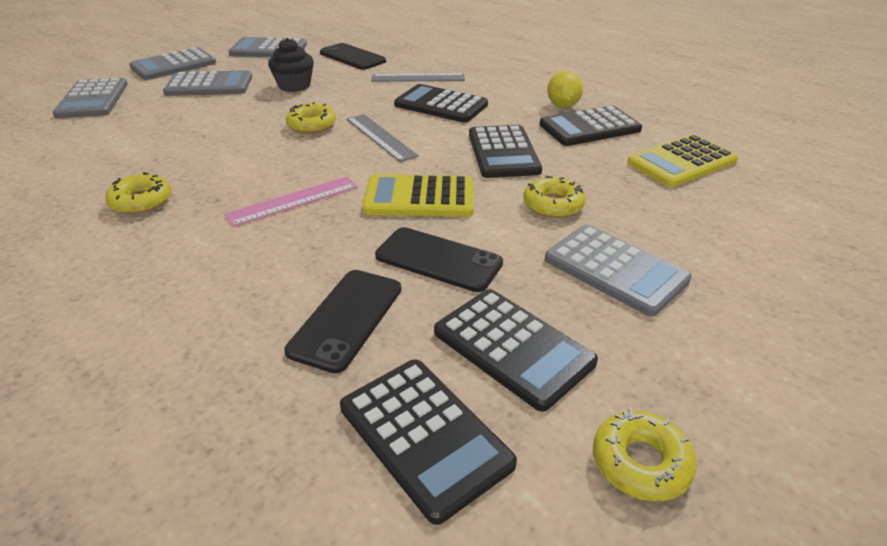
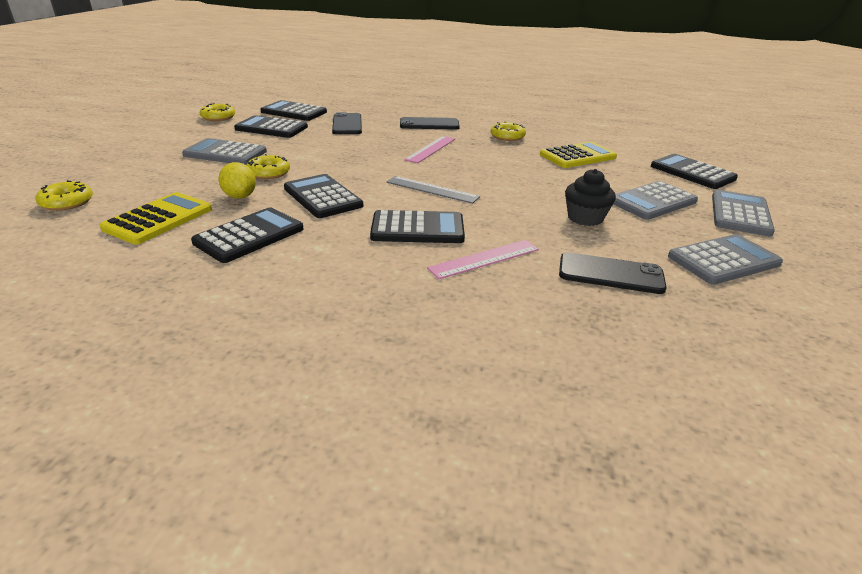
camera: 150 degrees right, 5 degrees down
grey calculator [53,78,128,118] -> black calculator [651,154,738,189]
yellow donut [286,102,336,134] -> yellow donut moved to [35,180,93,211]
yellow calculator [362,174,474,217] -> yellow calculator moved to [540,141,617,168]
grey ruler [371,73,465,82] -> pink ruler [427,240,539,279]
black phone [375,227,503,292] -> black phone moved to [400,117,460,130]
yellow lemon [547,71,583,108] -> yellow lemon moved to [218,162,256,199]

